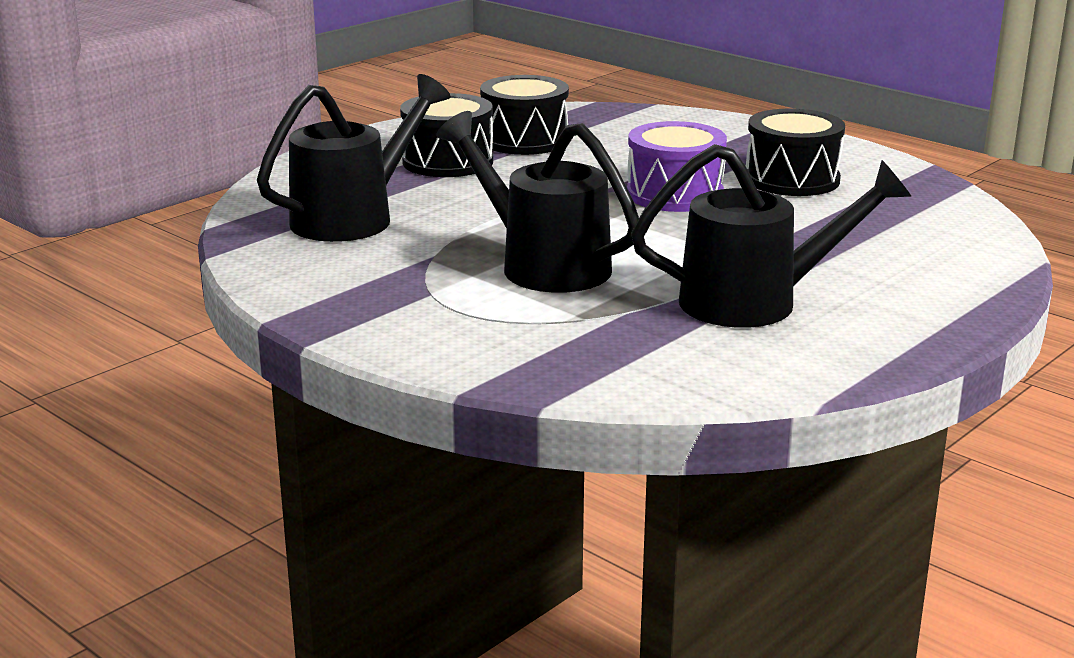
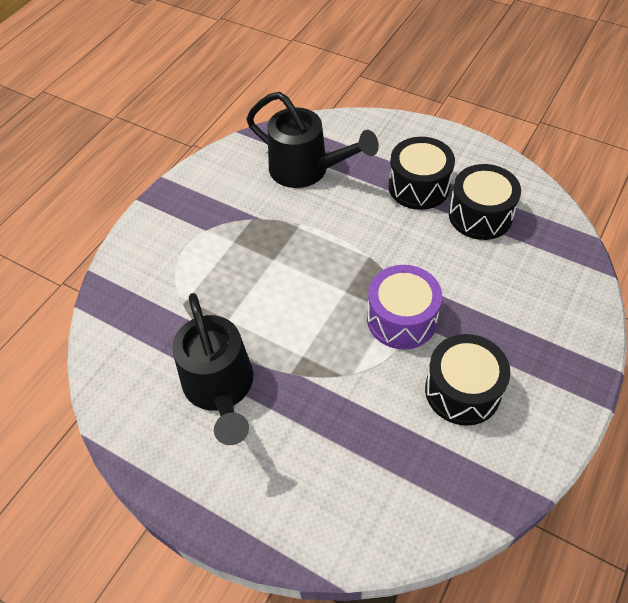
camera: 80 degrees right, 30 degrees up
black watering can [436,111,639,293] -> none

